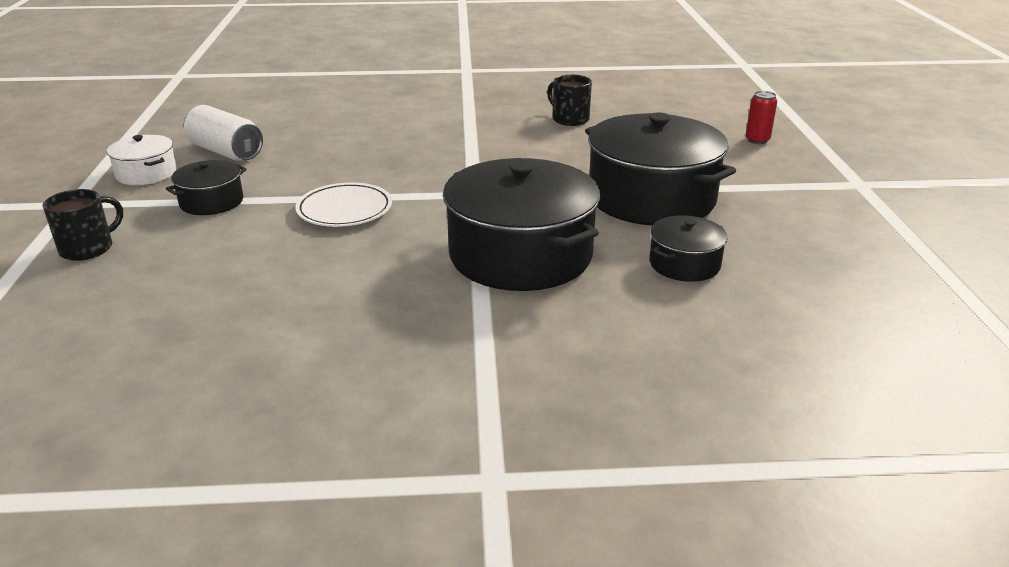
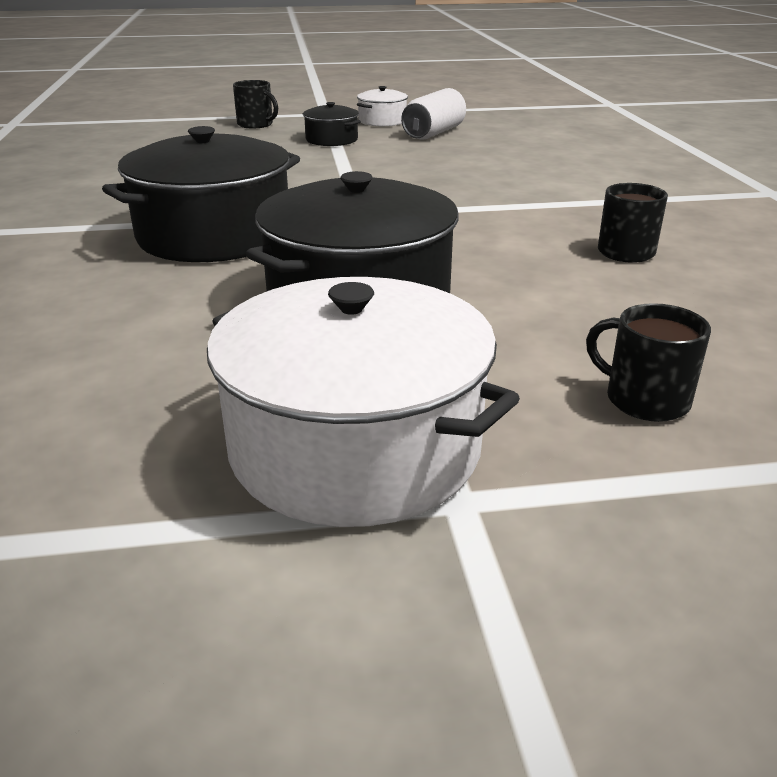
camera: 85 degrees right, 0 degrees up
white plate [295,182,392,227] -> none
black pot [649,215,728,282] -> none
red can [746,91,777,144] -> black mug [586,303,711,422]
none -> white pot [207,277,520,527]

